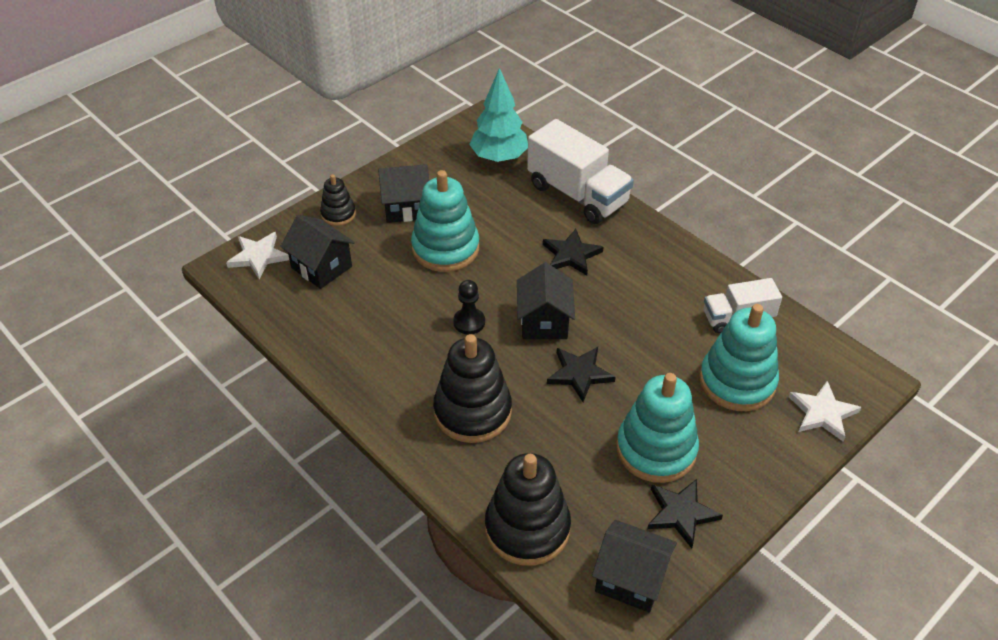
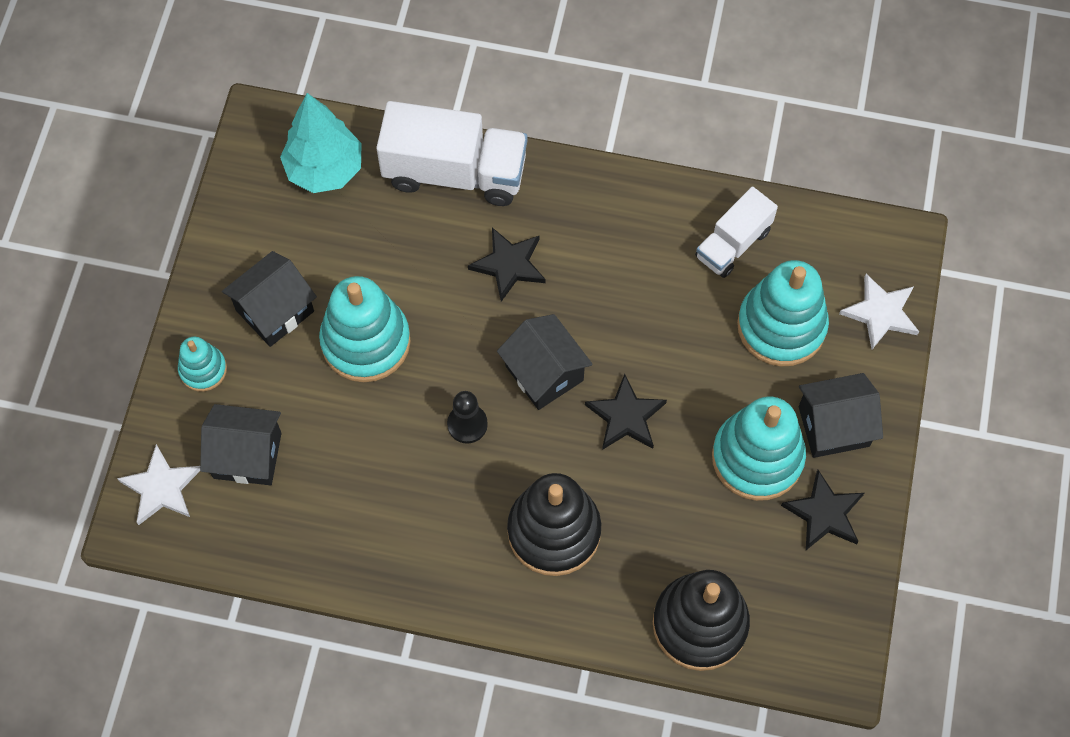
camera: 35 degrees left, 20 degrees up
black stacking toy [320,174,356,226] -> turquoise stacking toy [178,337,227,391]
black house [592,520,677,613] -> black house moved to [799,373,883,458]

